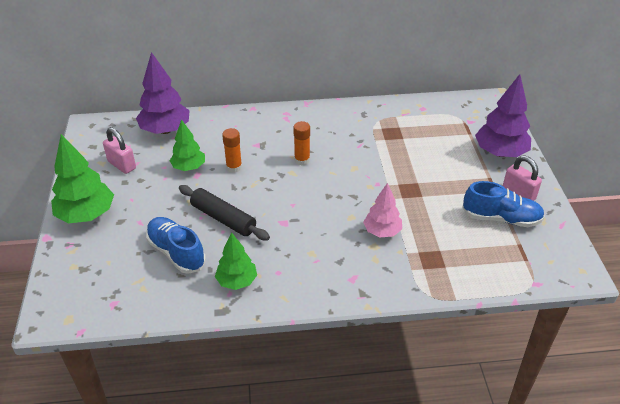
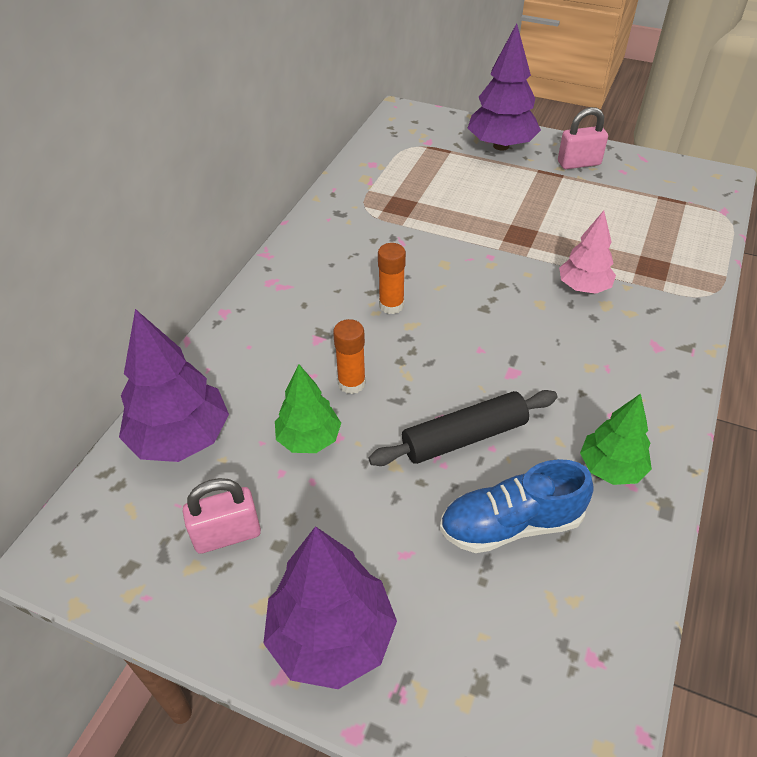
camera: 60 degrees left, 5 degrees up
green tree [51,134,114,223] -> purple tree [263,526,397,689]
blue shoe [462,181,545,227] -> none

